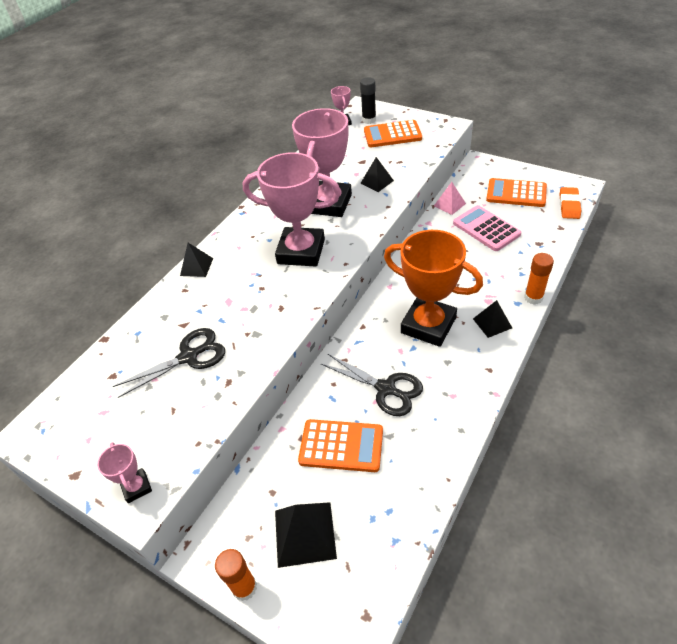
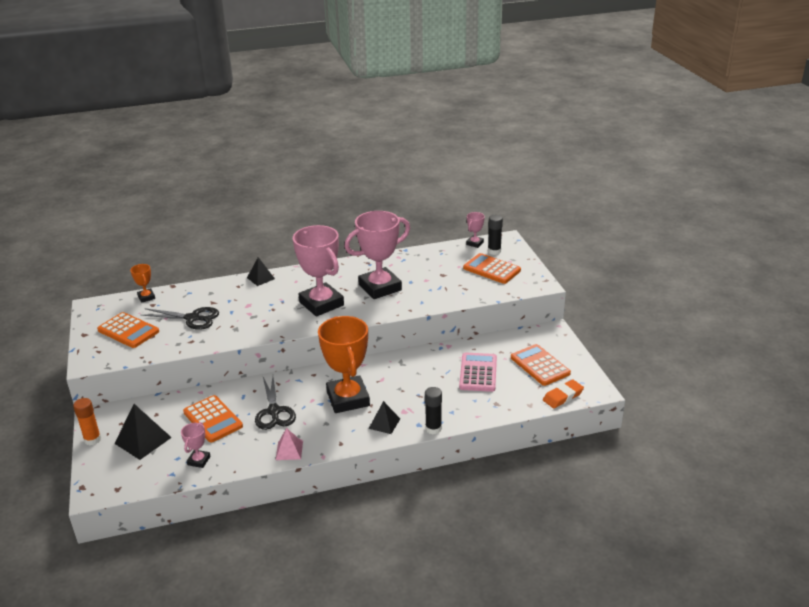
camera: 40 degrees right, 15 degrees down
pink trophy [97,442,152,503] -> pink trophy moved to [181,422,210,468]
black pyramid [360,157,394,192] -> none
pink pyramid [434,182,466,215] -> pink pyramid moved to [276,428,303,460]
orange glue stick [524,253,554,304] -> black glue stick [425,387,442,435]
none -> orange calculator [97,312,159,348]
none -> orange trophy [130,264,155,303]

